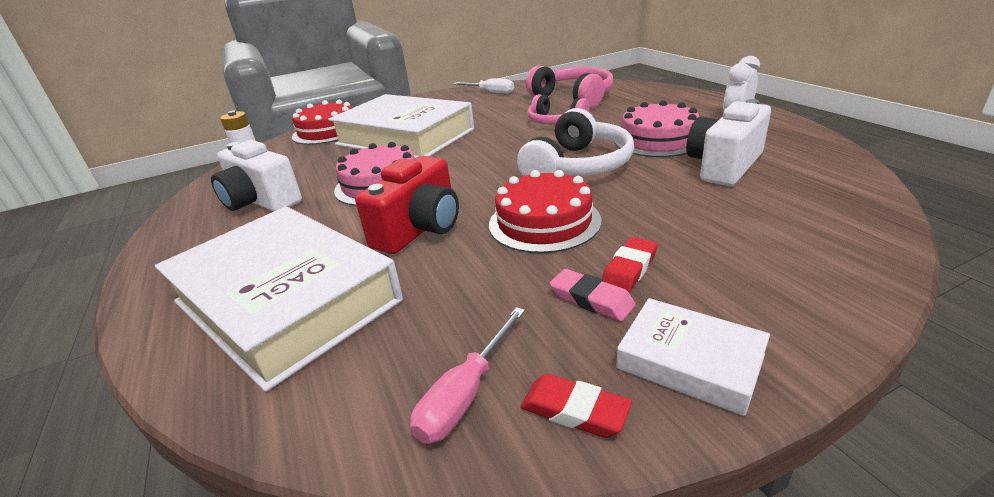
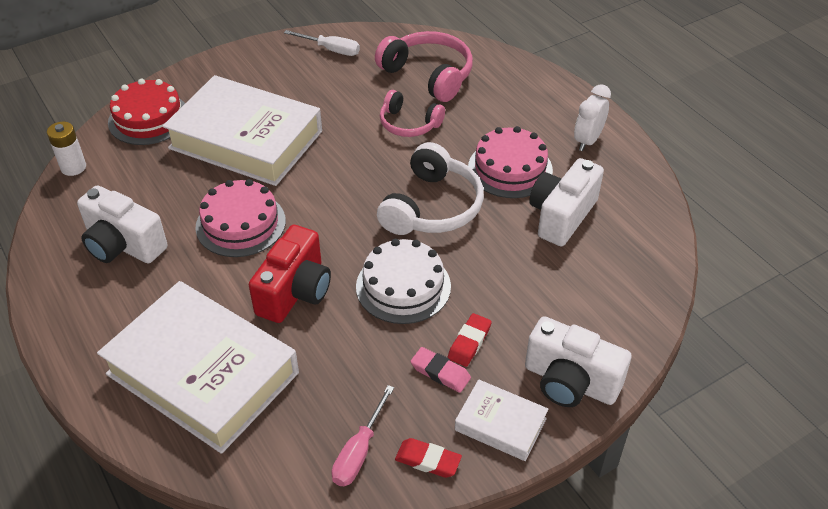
camera: 10 degrees left, 15 degrees up
red cake [489,170,602,253] -> white cake [356,239,451,324]
none -> white camera [525,316,632,407]

